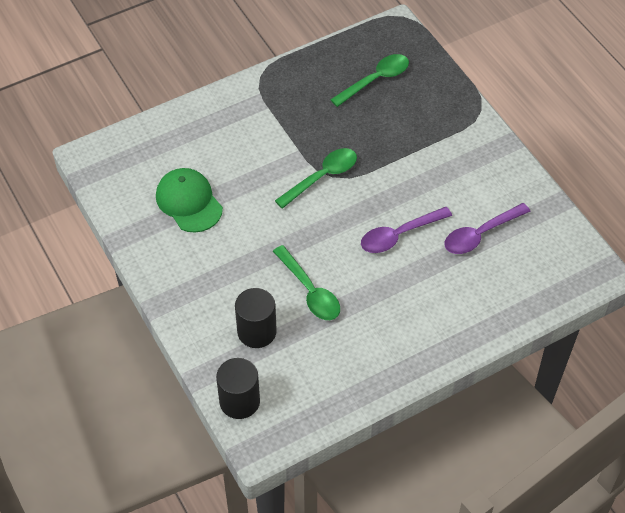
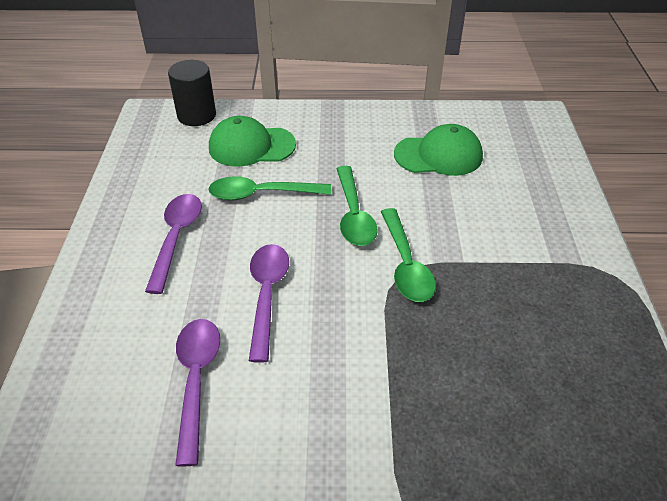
camera: 120 degrees right, 10 degrees down
black cylinder [235,288,277,348] -> green cap [209,116,296,167]
green spoon [330,54,409,107] -> green spoon moved to [336,166,378,246]
none -> purple spoon [145,194,202,294]

